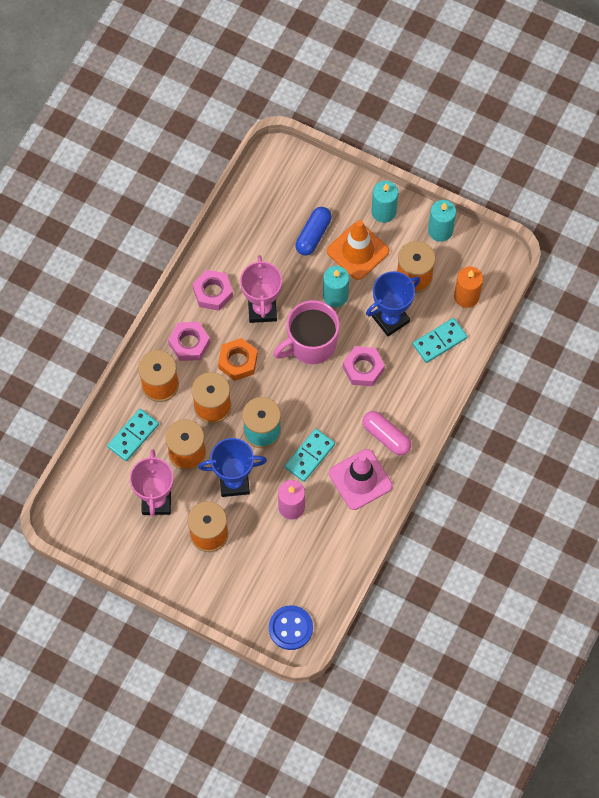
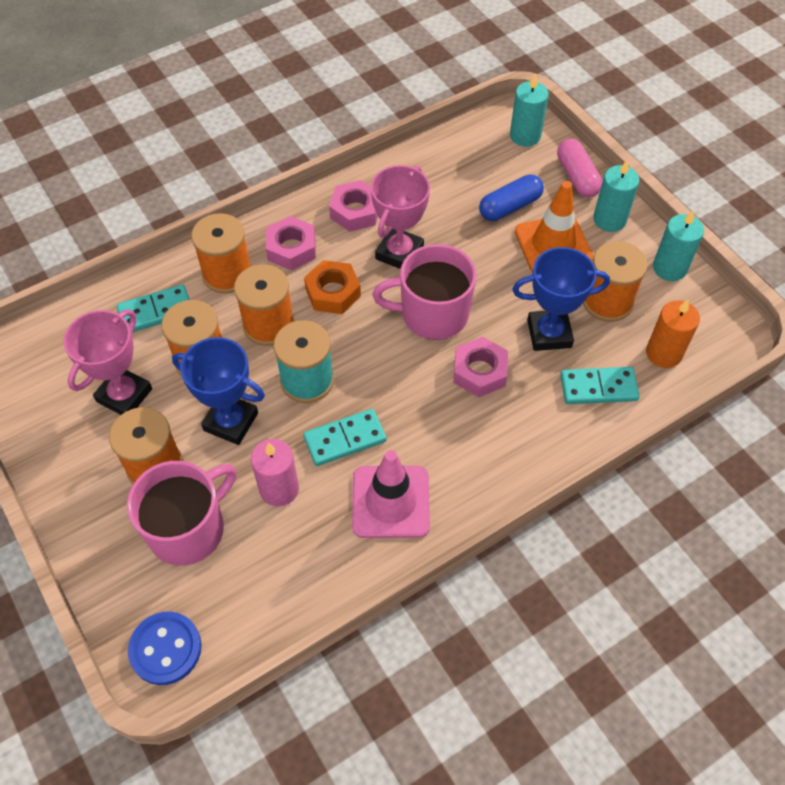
camera: 30 degrees right, 10 degrees down
turquoise candle [323,266,349,307] -> turquoise candle moved to [510,74,549,147]
pink capsule [362,411,411,455] -> pink capsule moved to [557,139,602,197]
none -> pink mug [127,461,237,566]

